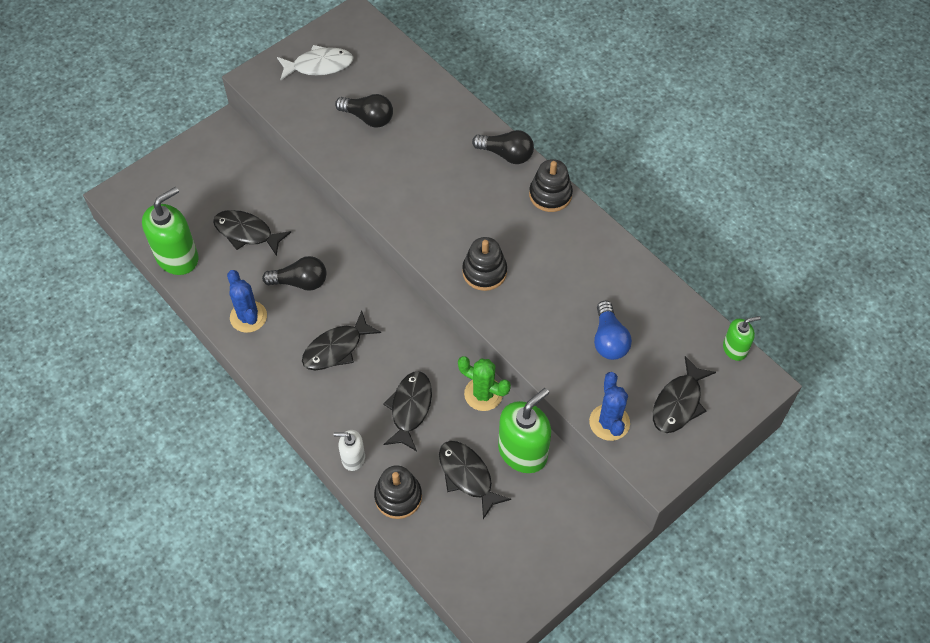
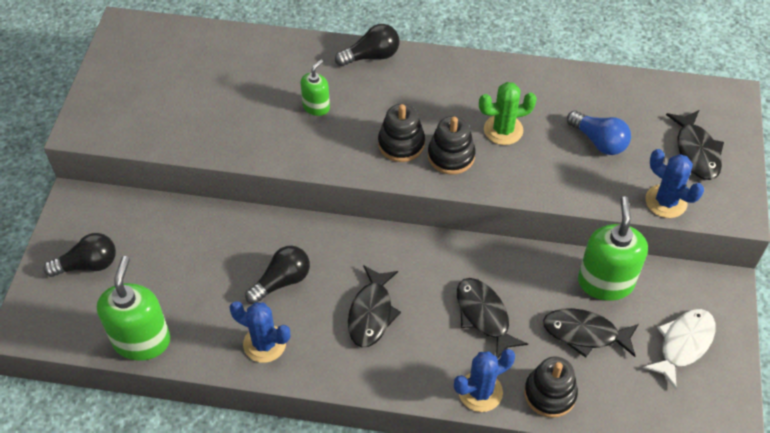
camera: 40 degrees left, 5 degrees down
black fish [213,210,291,256] -> none
white fish [277,45,353,81] -> white fish moved to [643,309,715,389]
white soap dispenser [334,430,365,471] -> blue cactus [454,349,515,412]
black light bulb [335,94,393,128] -> black light bulb moved to [44,233,116,277]
green cactus [458,356,511,411] -> green cactus moved to [479,82,537,145]
black stacking toy [529,159,573,212] -> black stacking toy moved to [378,104,425,162]
green soap dispenser [723,316,761,361] -> green soap dispenser moved to [300,59,330,116]

